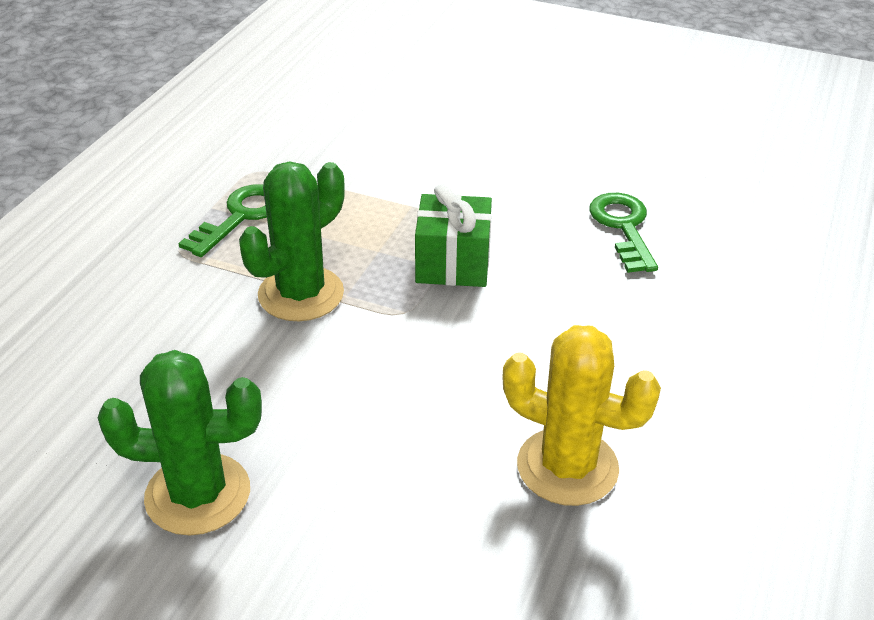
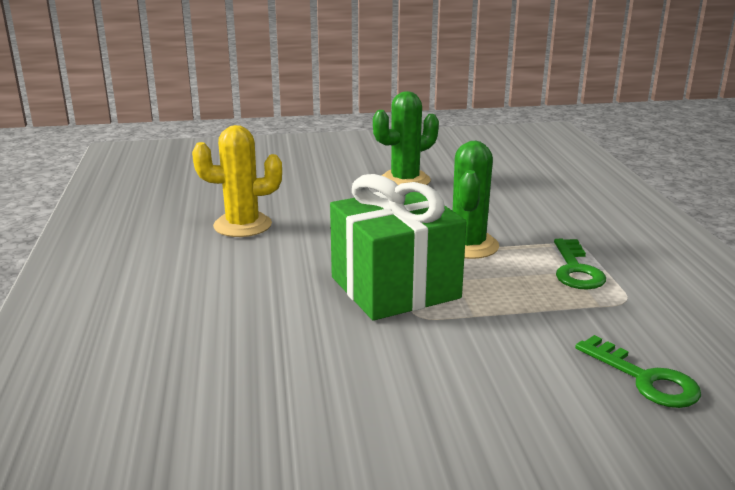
camera: 150 degrees right, 15 degrees down
green gift [415,184,492,287] -> green gift [330,174,466,321], size x1.71
green key [589,193,658,273] -> green key moved to [575,335,701,408]

